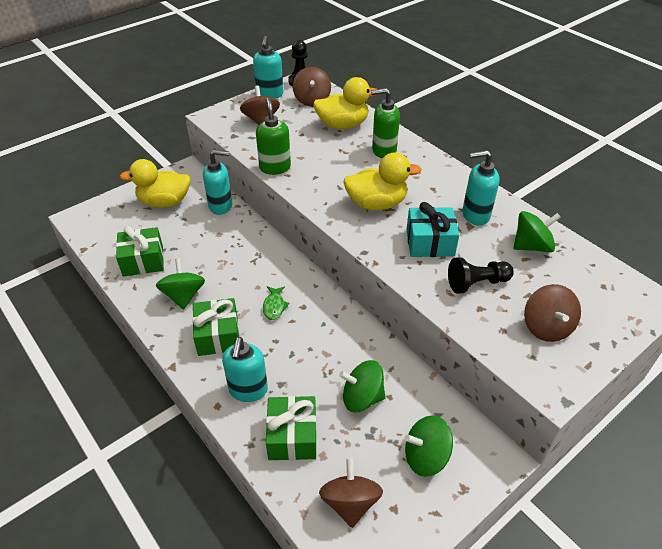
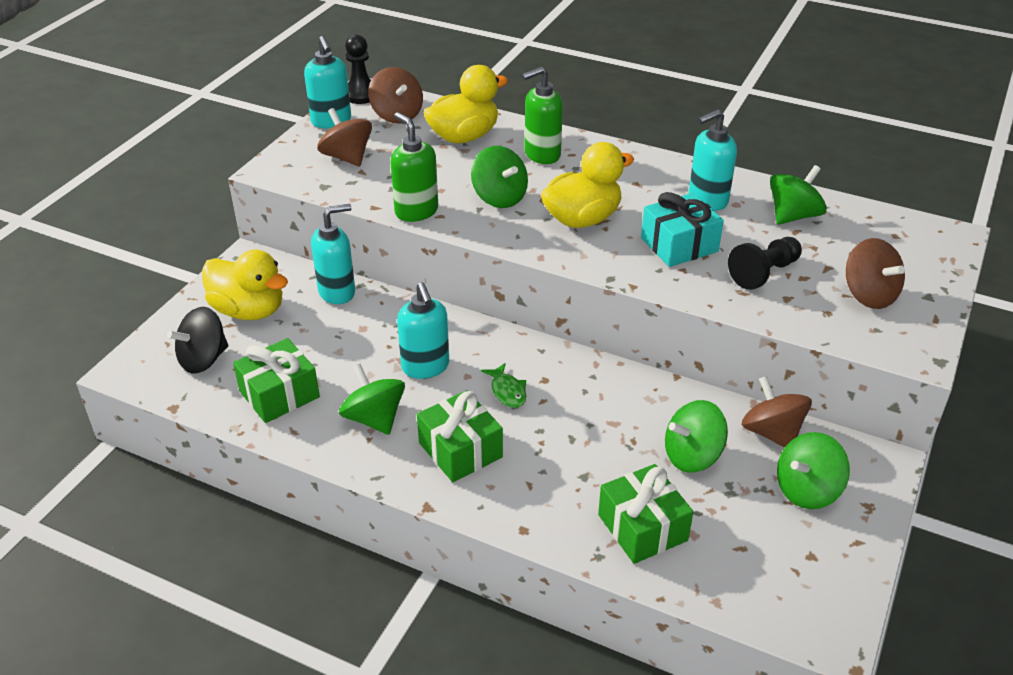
camera: 25 degrees left, 5 degrees down
yellow duck [120,159,191,208] -> yellow duck turned 120 degrees counterclockwise [202,250,288,320]
turquoise soap dispenser [222,337,268,402] -> turquoise soap dispenser moved to [397,282,449,379]
brown spinning top [319,458,383,528] -> brown spinning top moved to [742,376,812,448]
none -> black spinning top [167,307,228,373]
none -> green spinning top [471,146,528,208]

